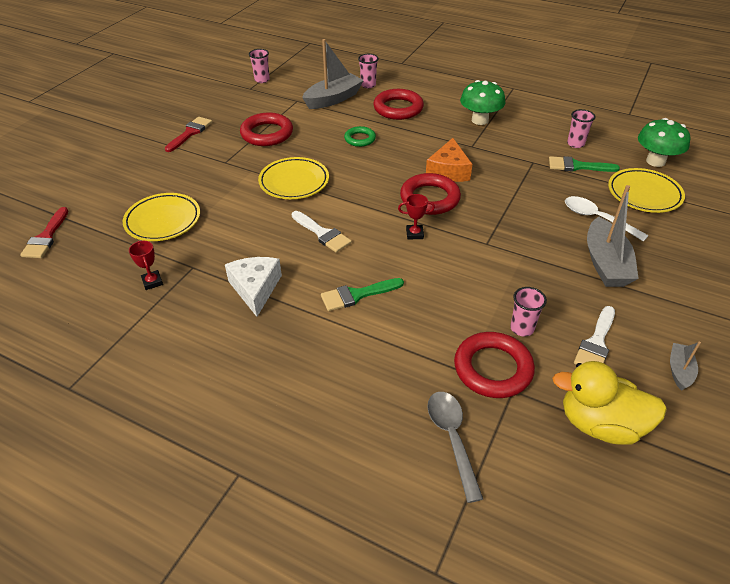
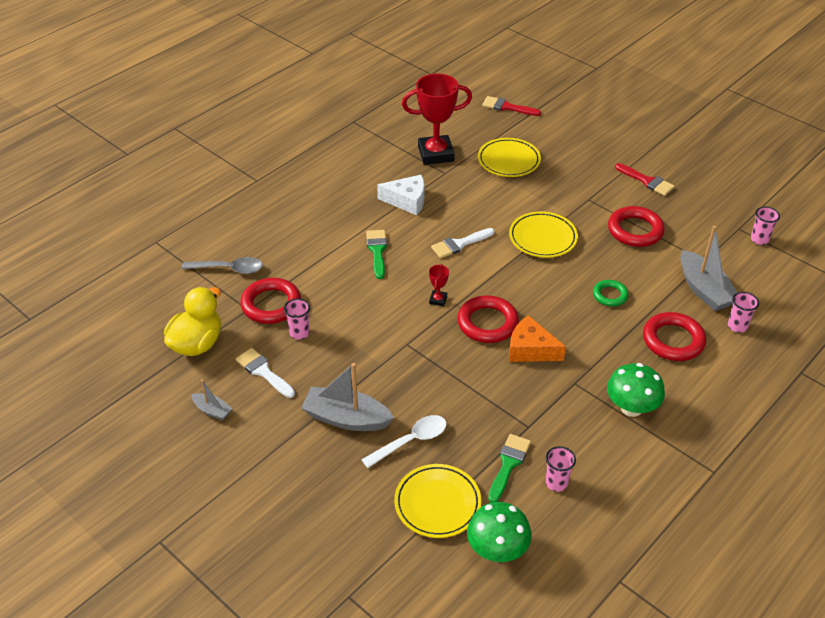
camera: 105 degrees right, 0 degrees up
red trophy [129,241,163,290] -> red trophy [402,73,472,165], size x2.38

